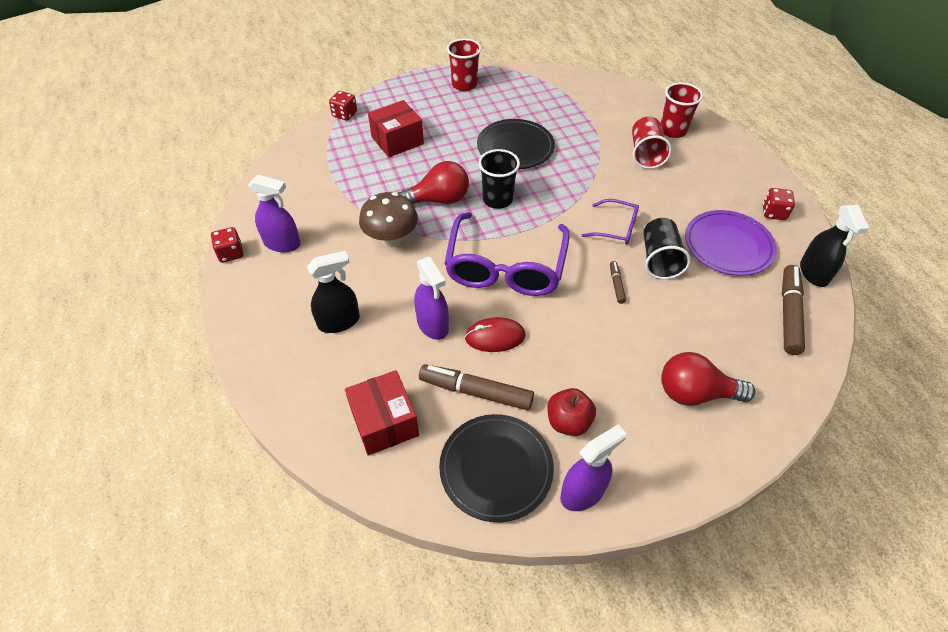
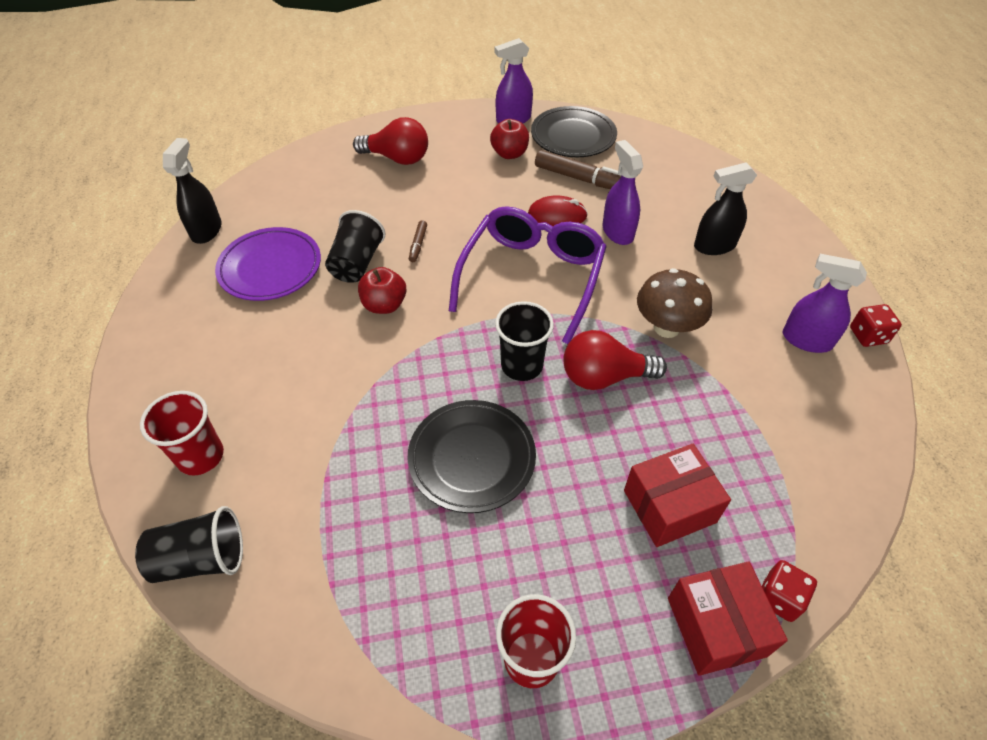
camera: 170 degrees left, 0 degrees up
red box [345,370,419,455] -> red box moved to [668,561,788,676]
purple glasses [581,199,639,244] -> red apple [358,267,406,314]
red cup [632,116,672,169] -> none
red dice [763,188,795,220] -> none
brown marker [782,265,805,355] -> none
none -> black cup [135,506,243,583]

